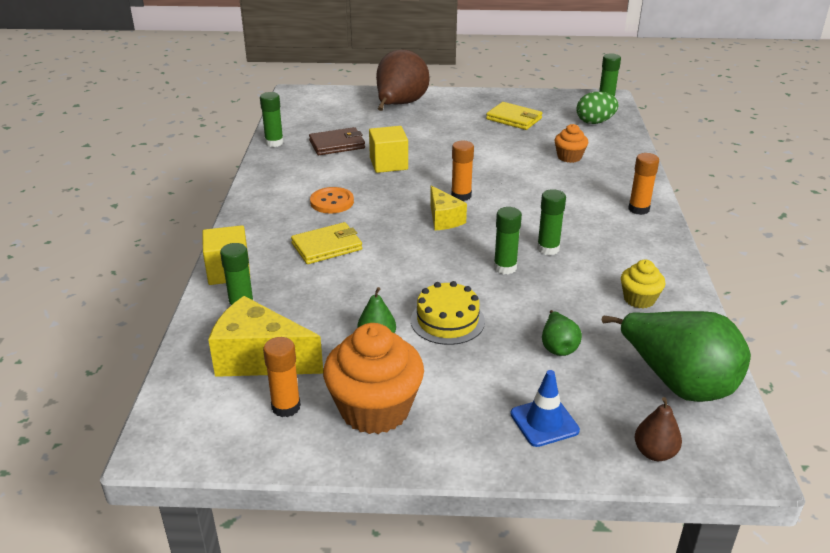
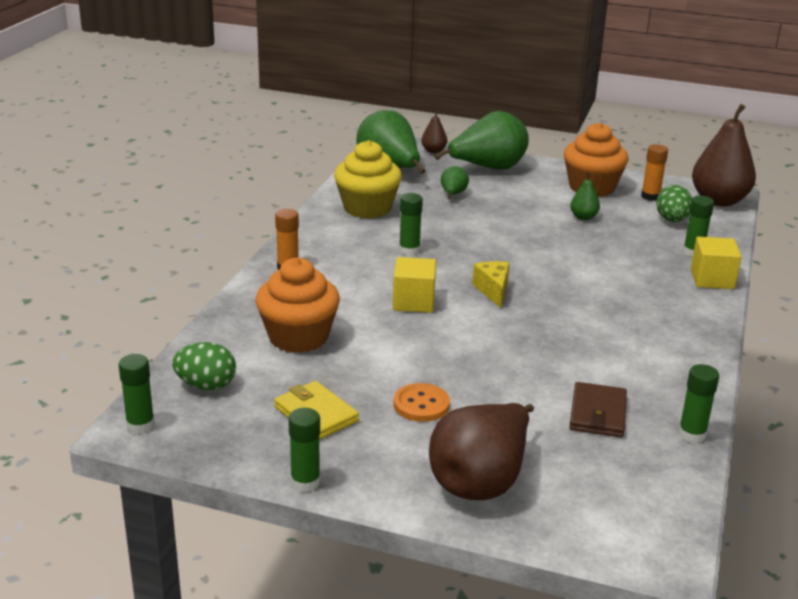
camera: 165 degrees left, 5 degrees down
yellow cheese [208,296,323,377] -> green egg [656,185,692,222]
yellow wallet [291,222,362,264] -> none
brown wallet [309,127,365,155] -> brown wallet turned 75 degrees counterclockwise [569,382,627,437]
orange button [310,187,354,213] -> orange button moved to [394,383,450,422]
yellow cube [369,126,408,173] -> yellow cube moved to [393,257,436,313]
yellow cake [411,281,485,345] -> none
orange glue stick [451,141,474,201] -> none
green glue stick [494,207,522,274] -> green glue stick moved to [288,408,320,492]
blue traffic cone [510,370,580,447] -> green pear [434,111,529,170]
orange cupcake [555,124,588,163] -> orange cupcake [256,258,340,353], size x1.92
yellow cupcake [621,260,665,308] -> yellow cupcake [334,140,402,219], size x1.92
none -> brown pear [692,104,756,206]

